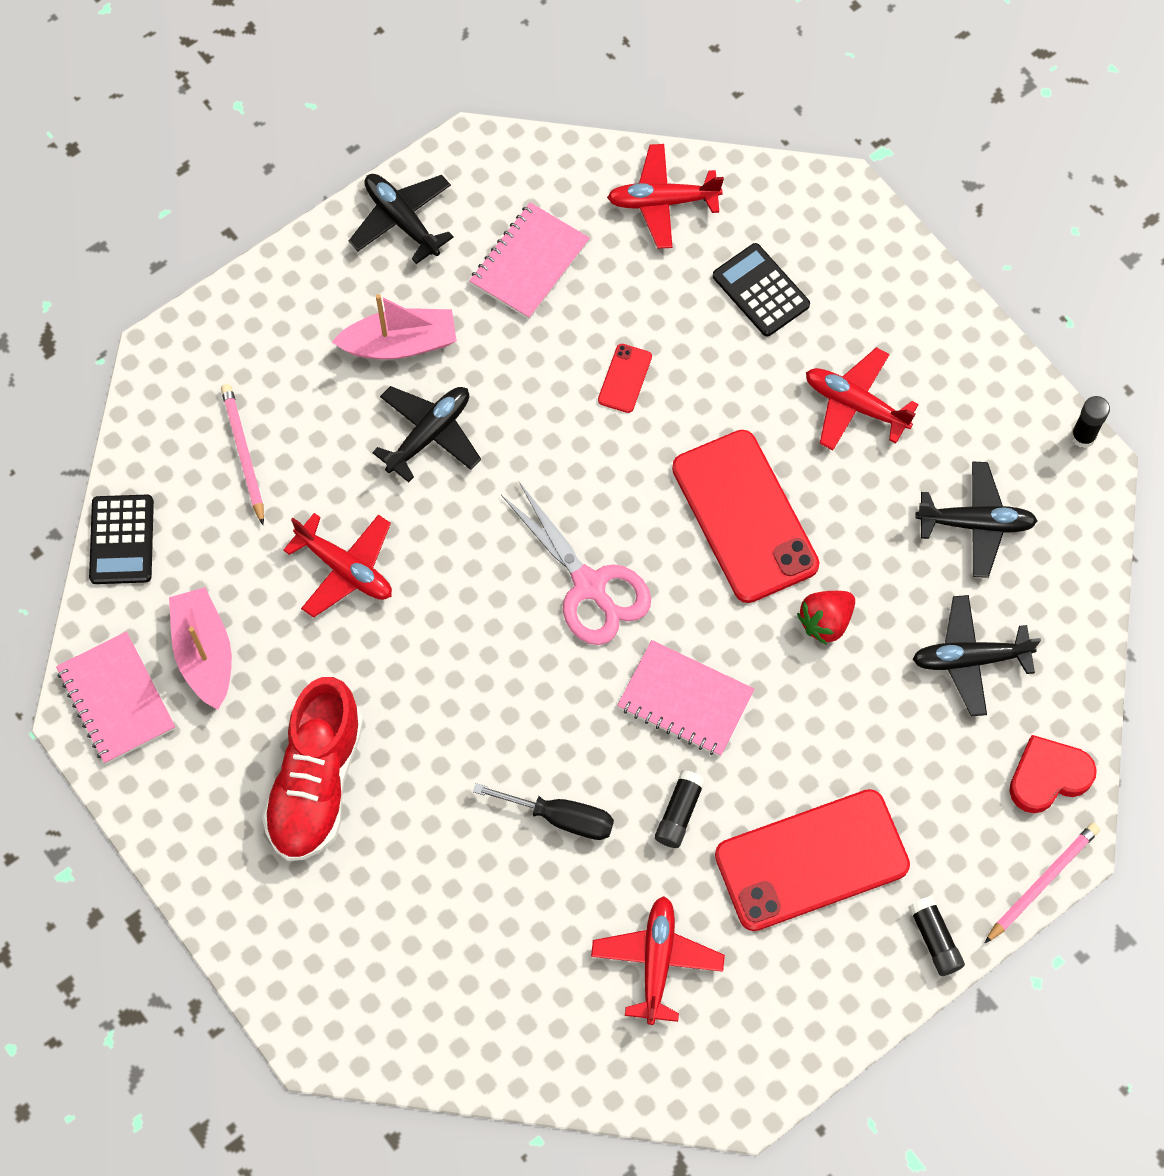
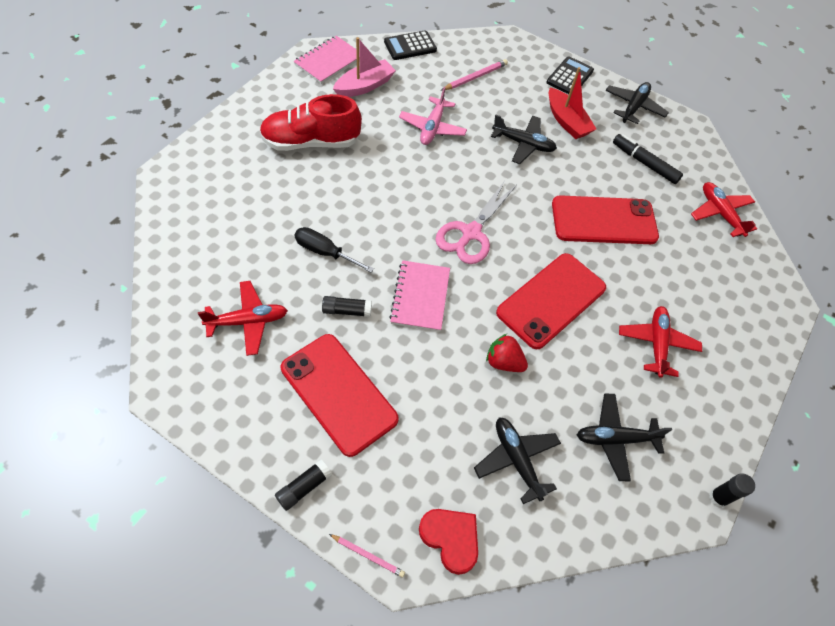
camera: 65 degrees right, 10 degrees down
red plane [283,513,392,618] -> pink plane [399,87,467,145]
pink boat [332,294,457,360] -> red boat [549,67,596,139]
pink notebook [469,202,590,319] -> black marker [613,134,683,184]
black screwdriver [473,783,614,840] -> black screwdriver turned 120 degrees clockwise [295,227,374,273]
red phone [598,344,652,413] -> red phone [552,195,659,244], size x2.39
black calculator [713,243,810,337] -> black calculator moved to [547,56,594,94]
black plane [915,461,1038,578] -> black plane turned 105 degrees clockwise [577,394,672,481]
pink pencil [984,823,1100,944] -> pink pencil [329,534,405,578], size x0.65

